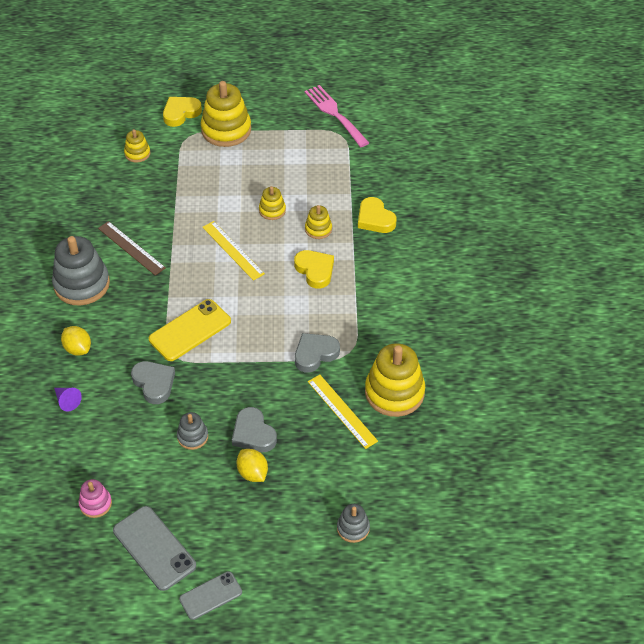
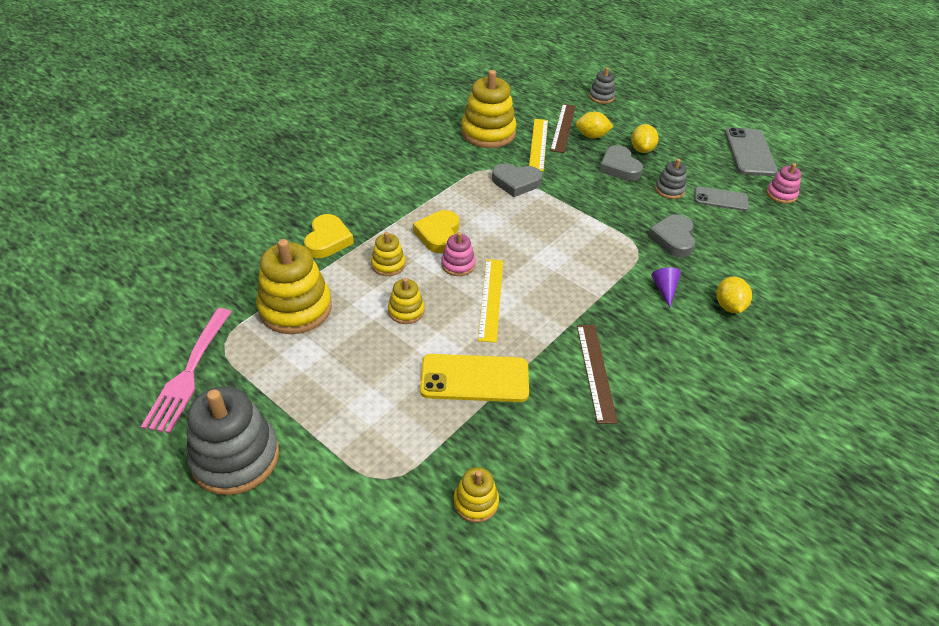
camera: 140 degrees left, 5 degrees down
grey stacking toy [52,236,110,306] -> grey stacking toy moved to [187,386,279,495]
purple cone [54,388,82,412] -> purple cone moved to [651,267,681,308]
yellow phone [149,299,231,361] -> yellow phone moved to [420,354,529,402]
yellow heart [163,97,202,127] -> none
grey phone [179,571,242,620] -> grey phone moved to [694,186,749,211]
yellow stacking toy [201,81,251,147] -> yellow stacking toy moved to [256,239,332,334]
grey heart [232,407,277,452] -> grey heart turned 150 degrees clockwise [599,145,643,181]
none -> pink stacking toy [441,232,475,276]
none -> brown ruler [550,104,576,153]
none -> yellow lemon [576,112,614,139]

